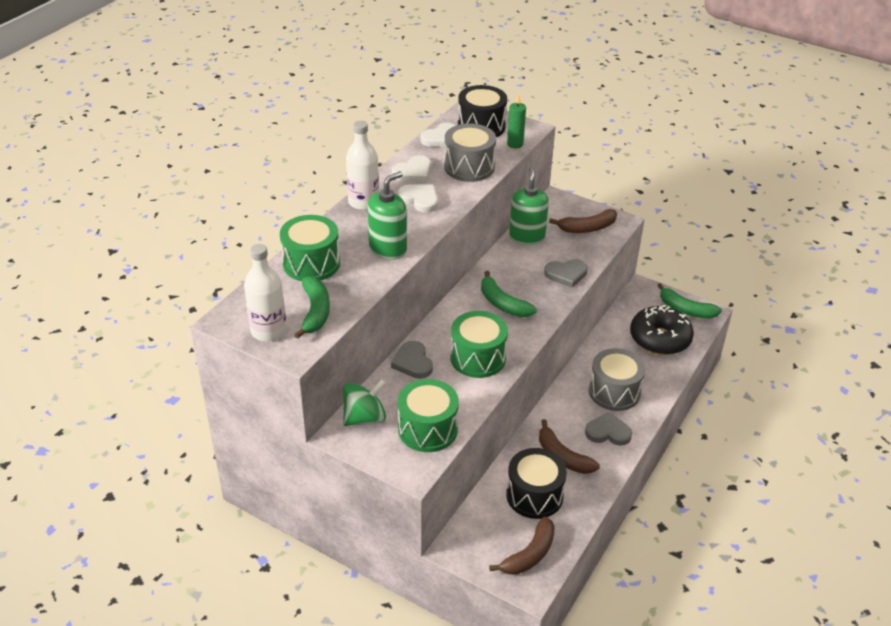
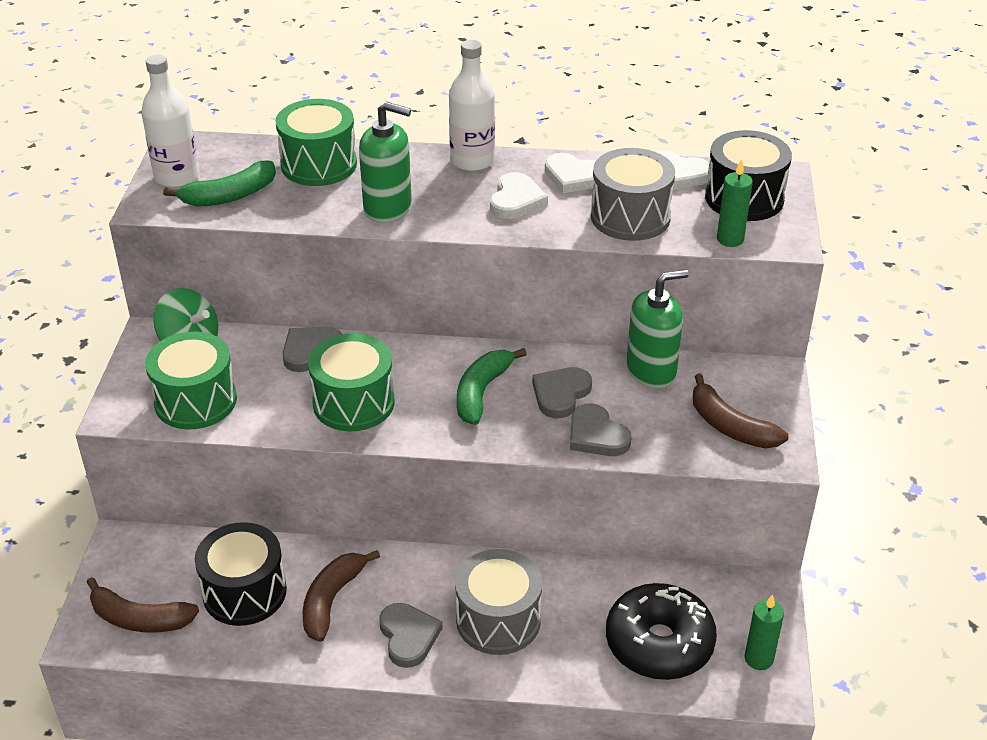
camera: 65 degrees right, 0 degrees up
green banana [657,283,722,318] -> green candle [745,594,784,670]
none -> grey heart [532,367,592,418]

